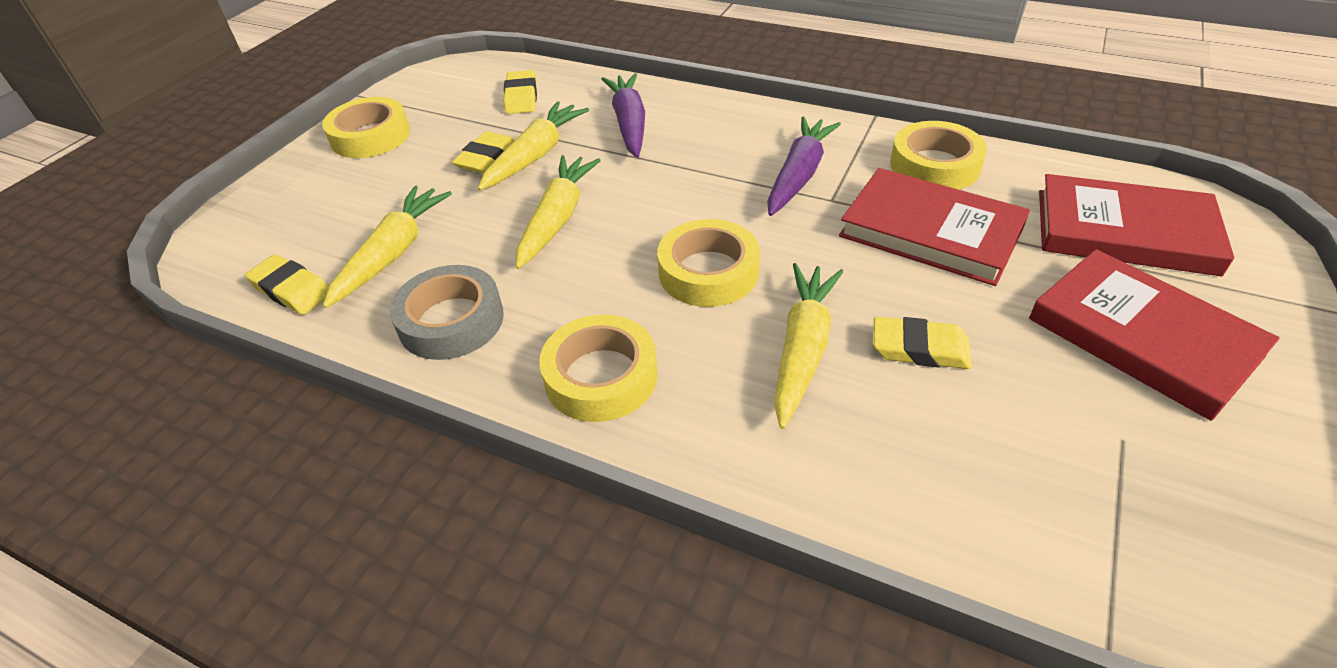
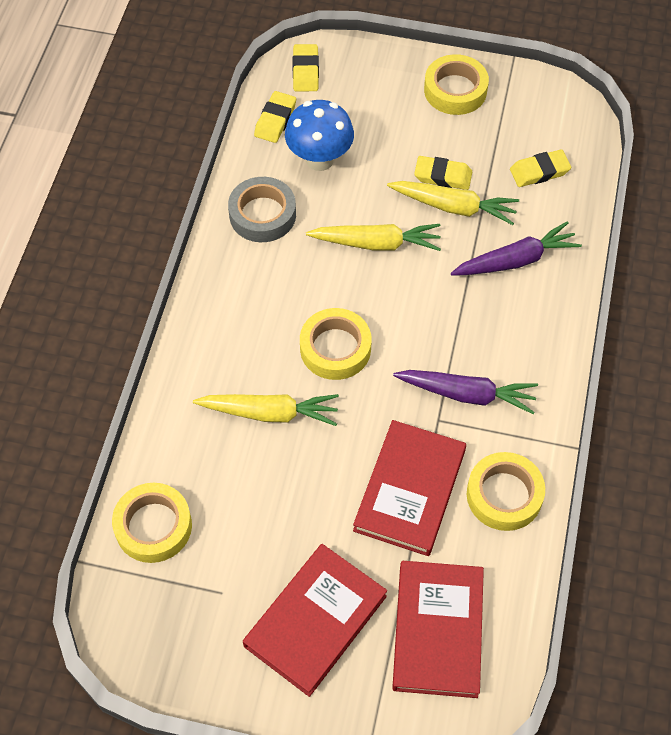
camera: 75 degrees right, 15 degrees up
yellow carrot [323,186,452,308] -> blue mushroom [285,100,354,171]
yellow tape [539,314,658,422] -> yellow tape moved to [112,483,192,563]
yellow eraser [873,317,972,369] -> yellow eraser moved to [293,44,319,92]

